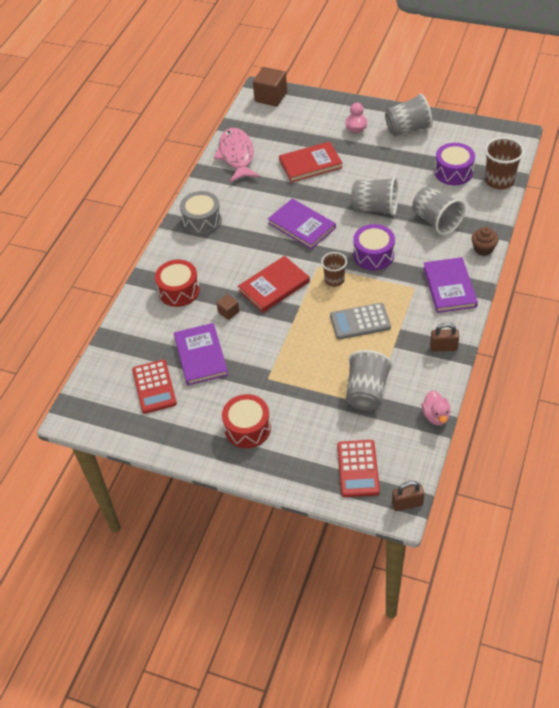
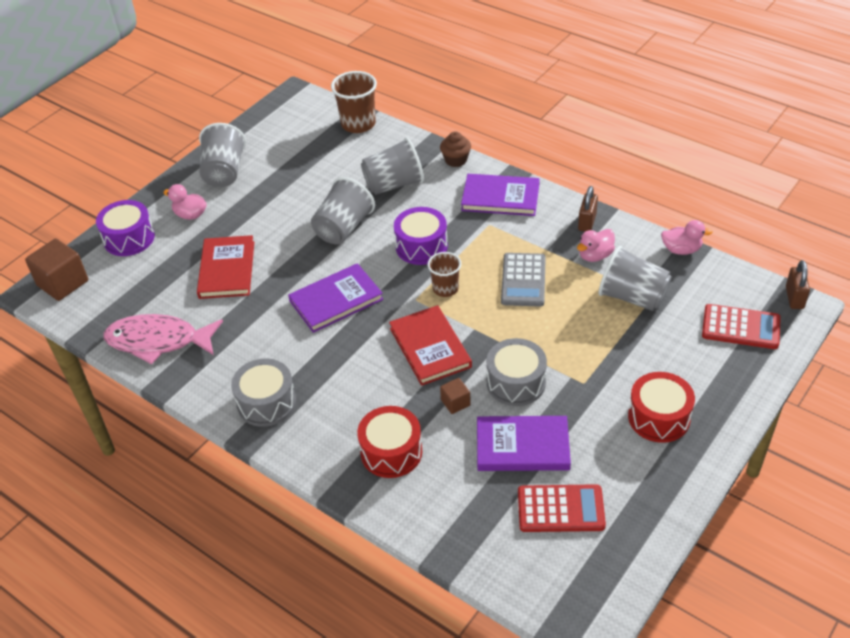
camera: 75 degrees left, 5 degrees down
purple drum [434,143,475,185] -> purple drum moved to [96,200,155,256]
none -> grey drum [486,338,547,406]
none -> pink duck [577,229,615,262]

